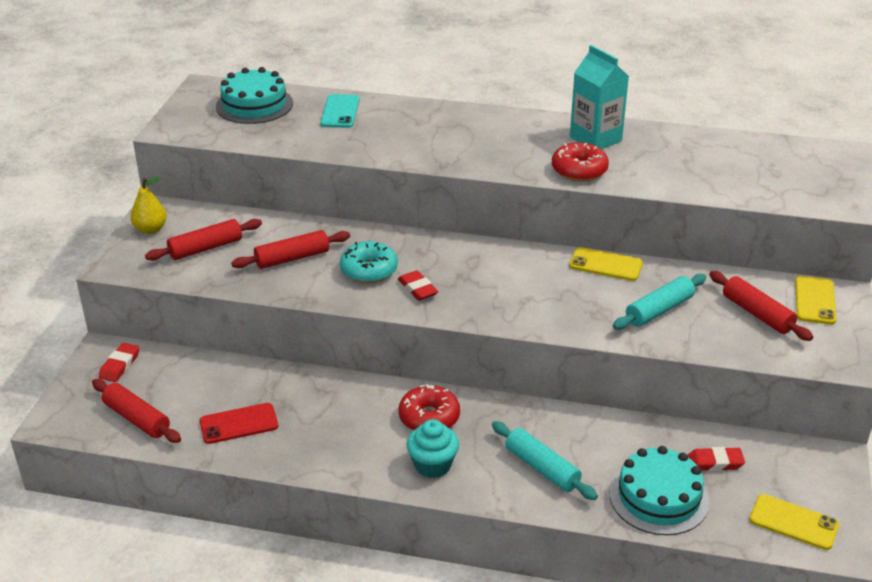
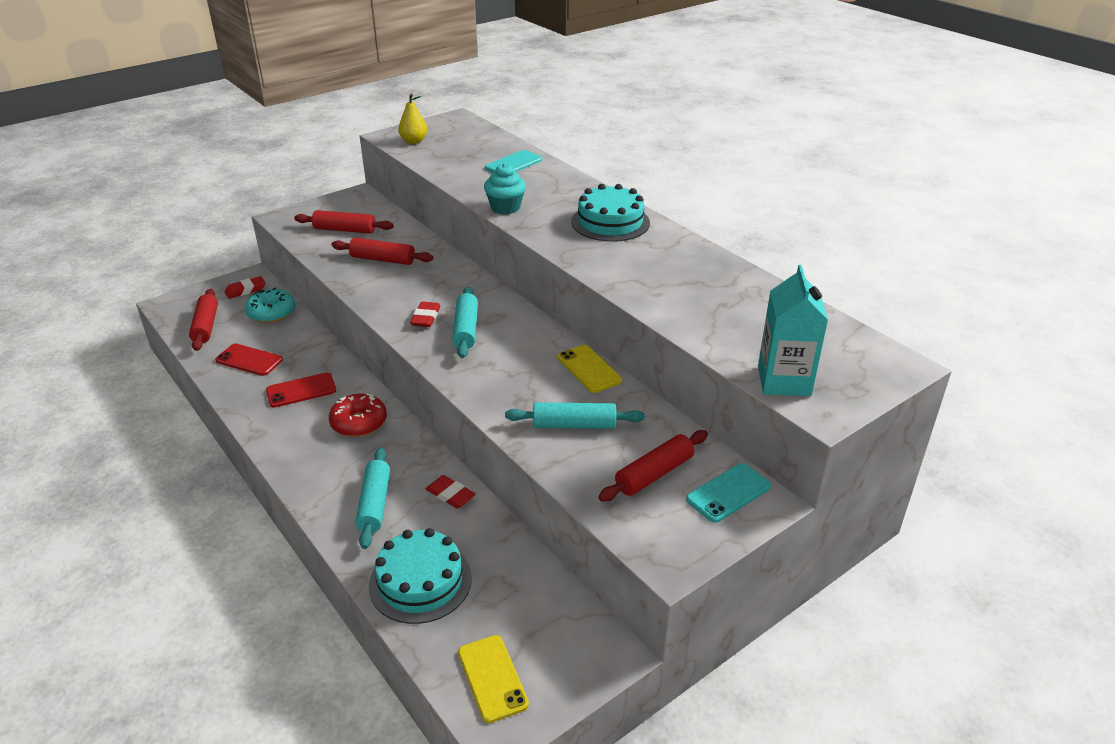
camera: 40 degrees right, 0 degrees up
yellow pear [131,176,167,234] -> yellow pear moved to [398,94,427,144]
turquoise cake [216,67,293,124] -> turquoise cake moved to [571,184,650,242]
turquoise donut [340,241,398,283] -> turquoise donut moved to [245,288,295,323]
turquoise cupcake [407,419,459,478] -> turquoise cupcake moved to [484,163,526,214]
red donut [552,142,609,181] -> none
turquoise carton [570,45,629,149] -> turquoise carton moved to [758,264,828,396]
red eraser [688,447,745,471] -> red eraser moved to [426,475,476,509]
red rolling pin [709,271,813,341] -> red rolling pin turned 45 degrees clockwise [598,430,708,501]
yellow phone [795,276,836,324] -> turquoise phone [686,463,771,523]
none -> red phone [266,372,336,408]
none -> turquoise rolling pin [452,287,478,358]

